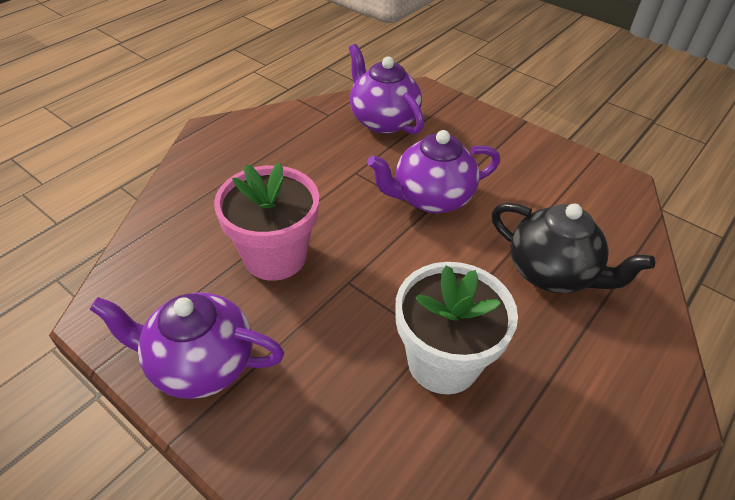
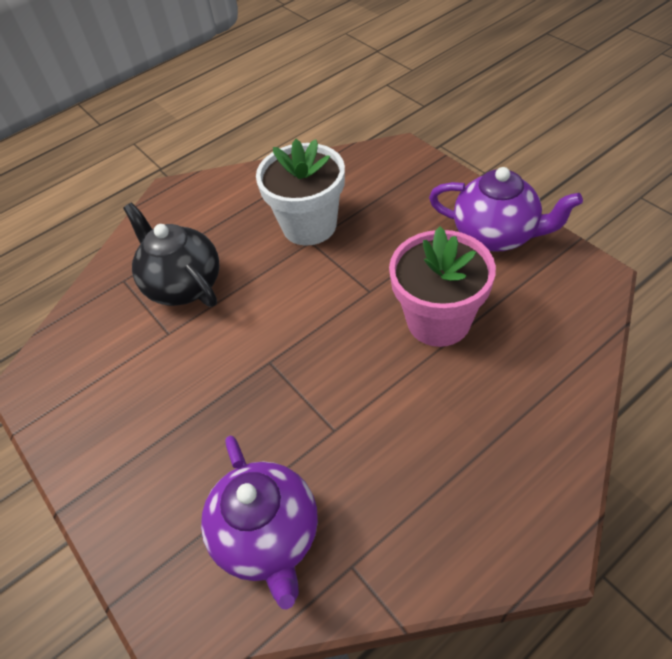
camera: 160 degrees left, 5 degrees up
purple teapot [367,130,500,213] -> none

